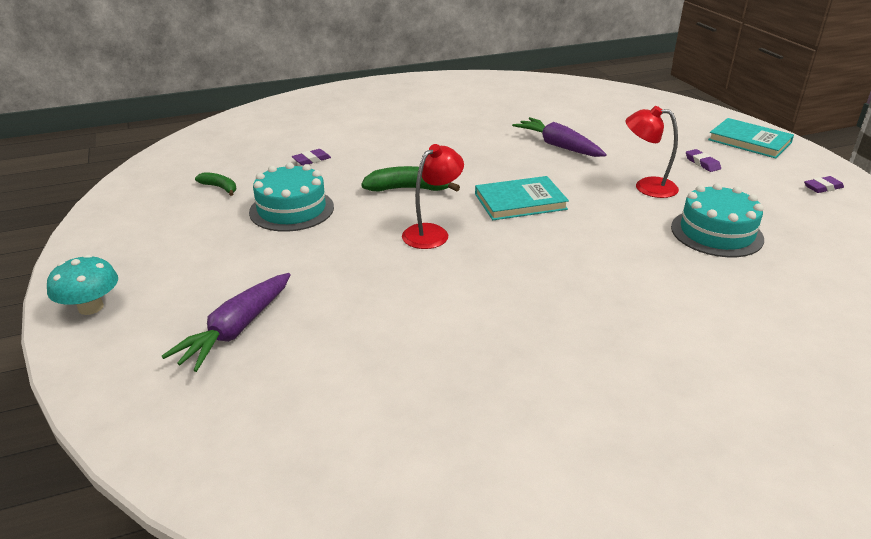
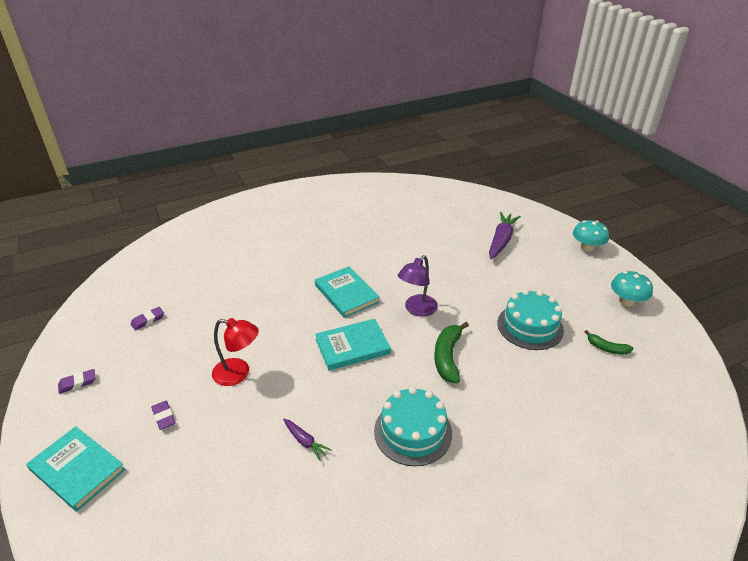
camera: 175 degrees right, 5 degrees up
purple eraser [292,149,331,166] -> purple eraser moved to [130,307,164,331]
green banana [361,166,460,192] -> green banana turned 105 degrees clockwise [434,322,469,383]
red lamp [402,144,464,249] -> purple lamp [398,255,438,317]
purple carrot [512,117,607,157] -> purple carrot [283,419,331,461], size x0.52
turquoise cake [671,183,764,257] -> turquoise cake moved to [374,387,452,466]
none -> turquoise book [315,266,380,318]
none -> turquoise mushroom [611,271,653,306]

